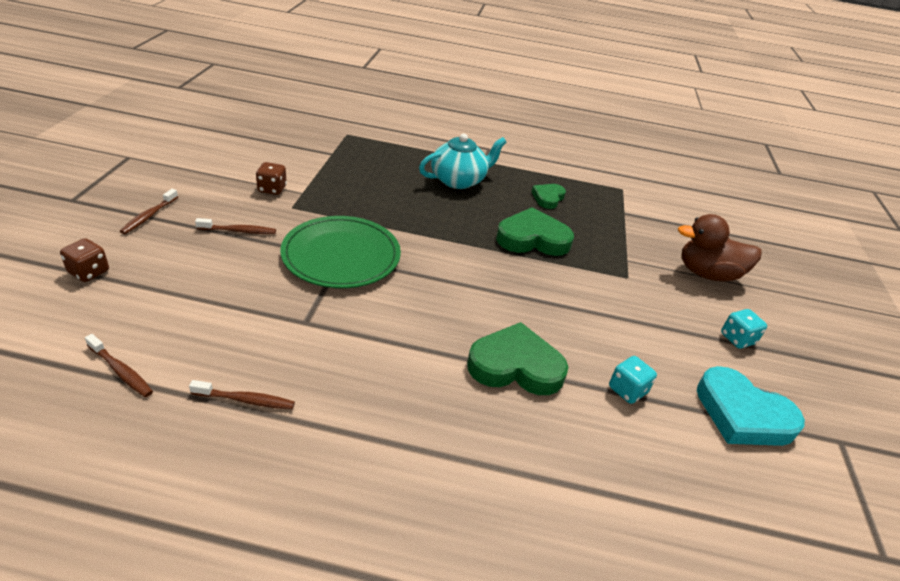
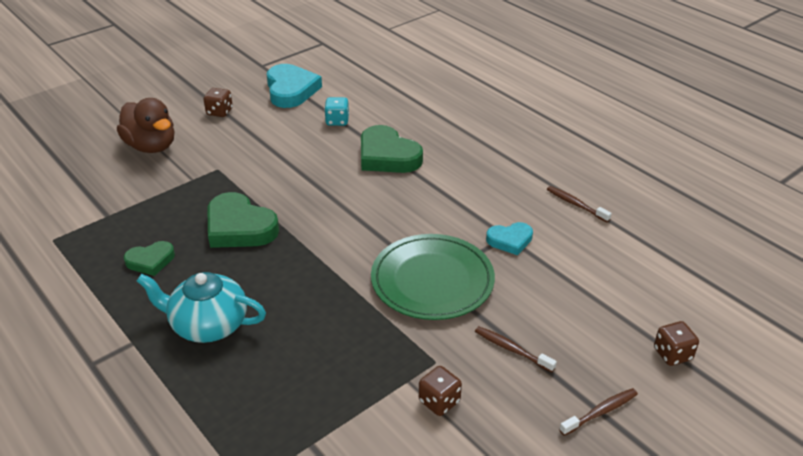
camera: 135 degrees left, 0 degrees up
brown toothbrush [85,334,153,397] -> none
turquoise dice [721,309,767,349] -> brown dice [203,88,233,117]
none -> turquoise heart [486,222,533,255]

